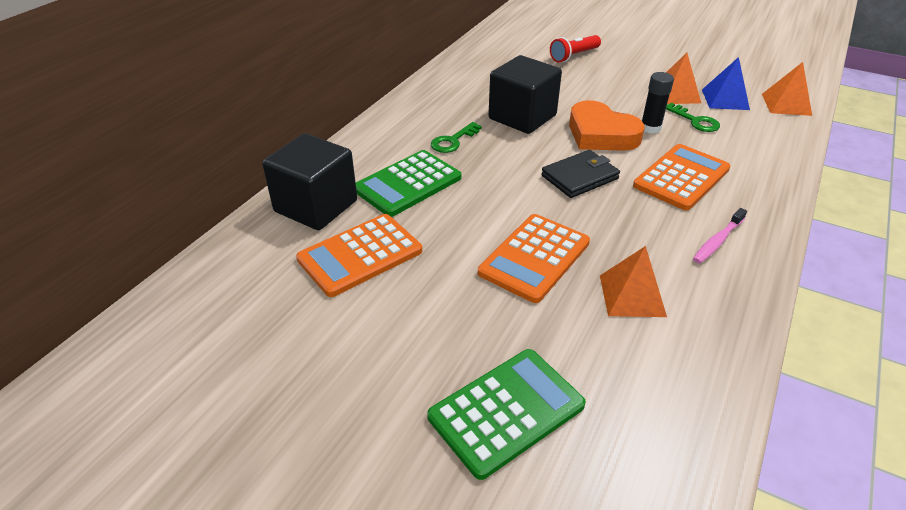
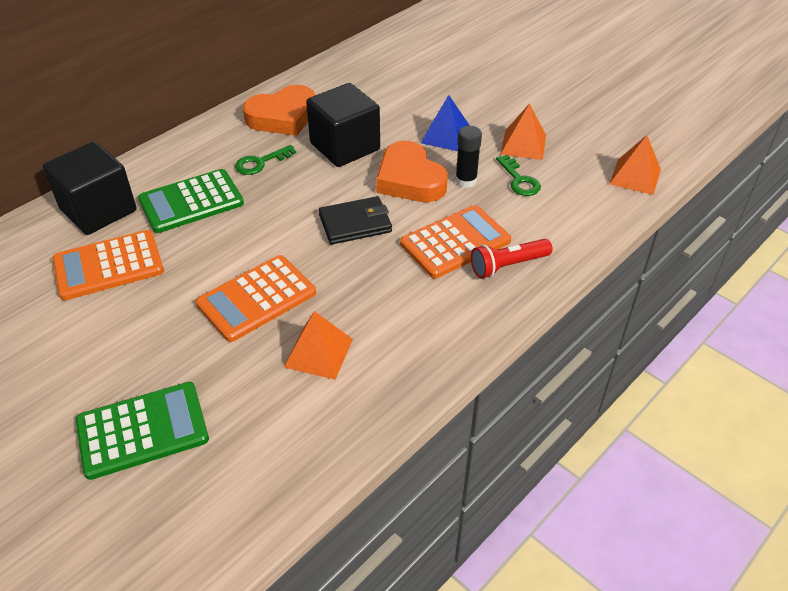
camera: 15 degrees right, 5 degrees up
red flashlight [550,35,601,62] -> red flashlight moved to [471,239,553,278]
pink toothbrush [693,208,747,264] -> none
blue pyramid [702,57,750,110] -> blue pyramid moved to [421,95,470,151]
none -> orange heart [243,85,315,136]

